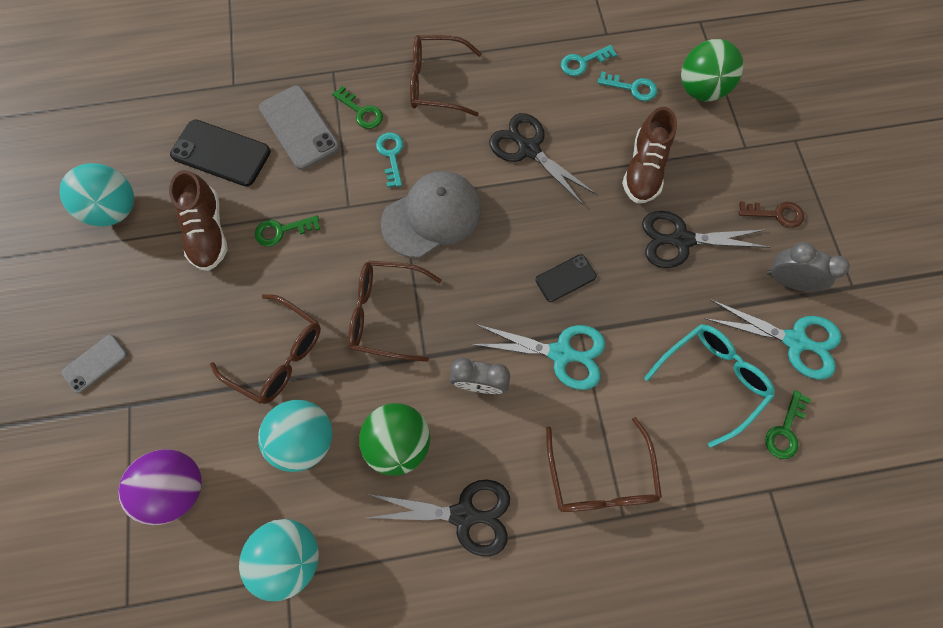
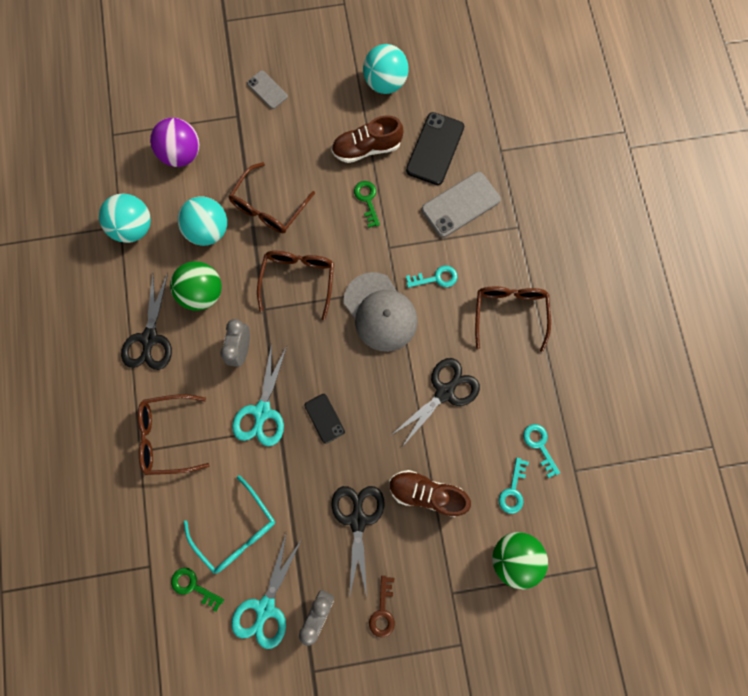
camera: 90 degrees right, 5 degrees up
green key [332,86,383,129] -> none

